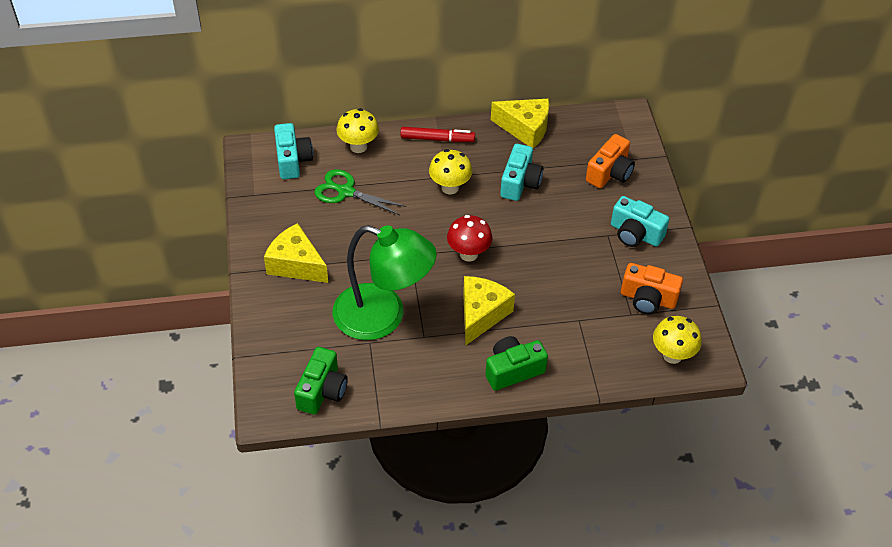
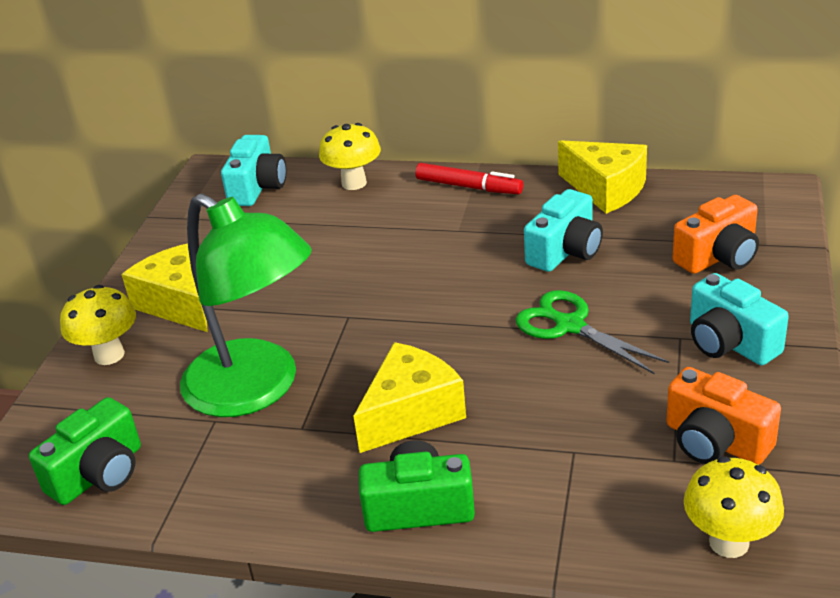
camera: 25 degrees right, 15 degrees down
green scissors [314,169,406,215] -> green scissors moved to [515,290,669,374]
yellow mushroom [429,149,472,194] -> yellow mushroom moved to [60,285,136,365]
red mushroom [447,215,492,262] -> none

